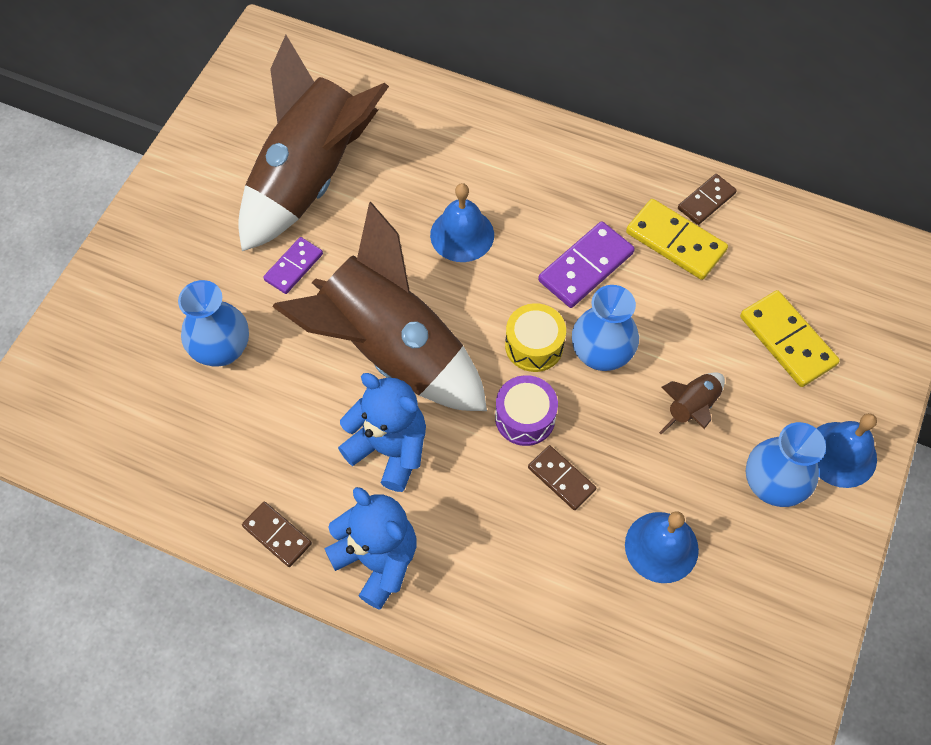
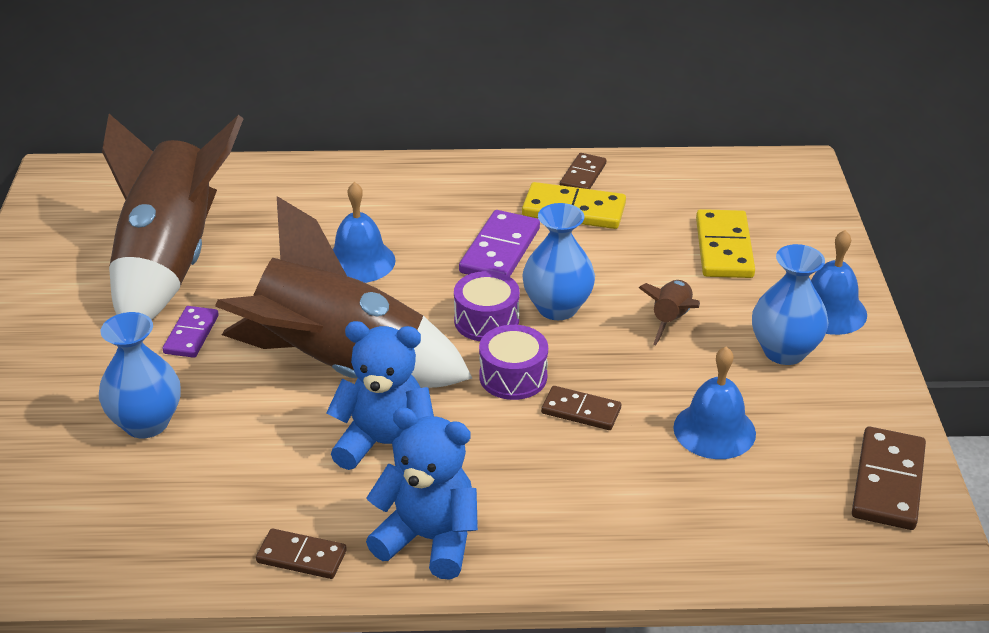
camera: 25 degrees left, 25 degrees down
yellow drum [505,303,566,372] -> purple drum [454,271,520,341]
yellow domino [740,290,840,387] -> yellow domino turned 60 degrees clockwise [696,209,755,278]
none -> brown domino [852,427,926,530]

